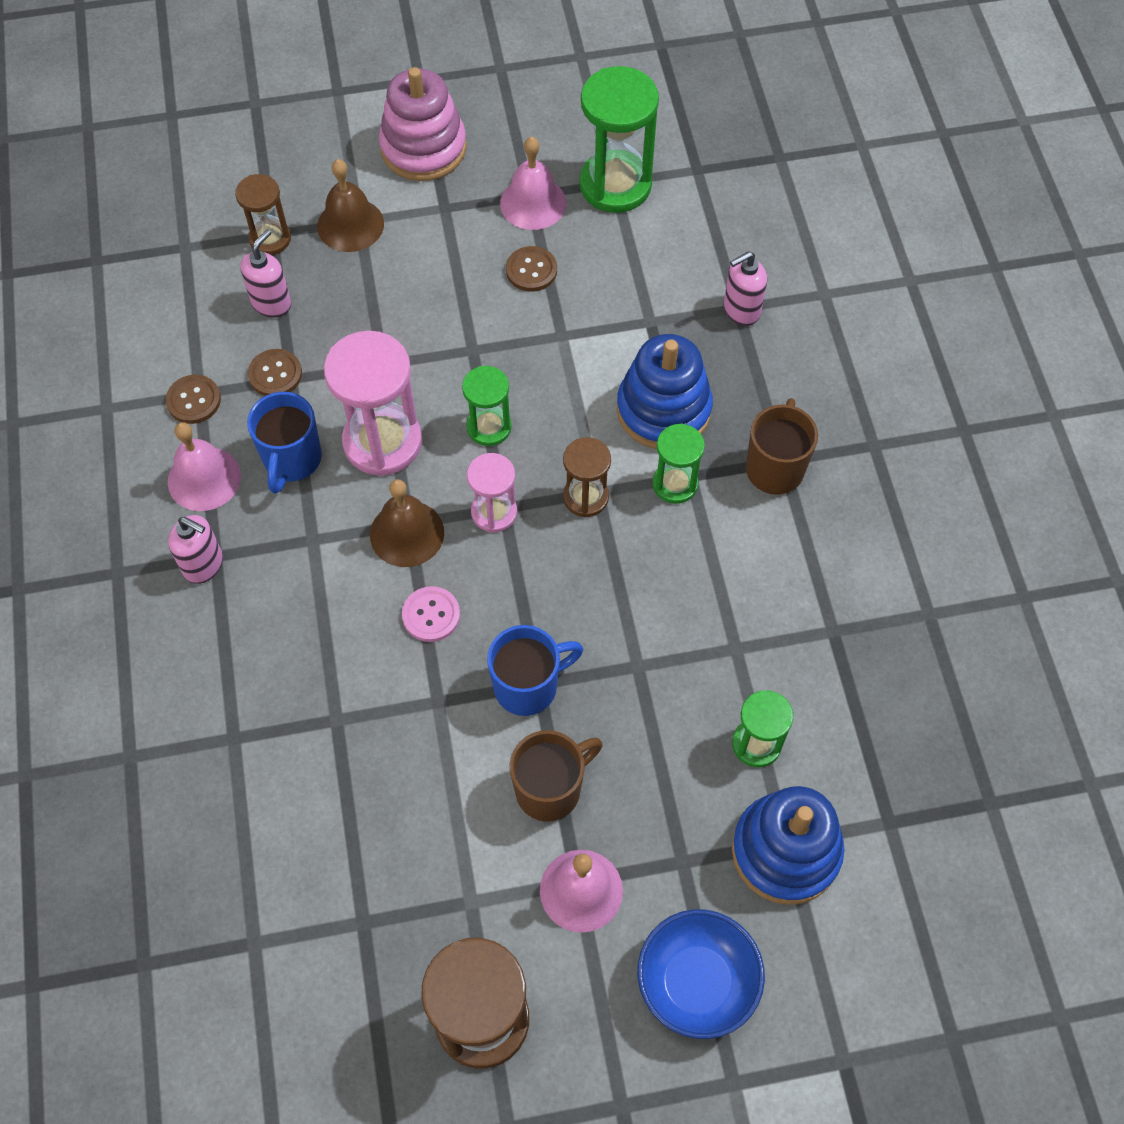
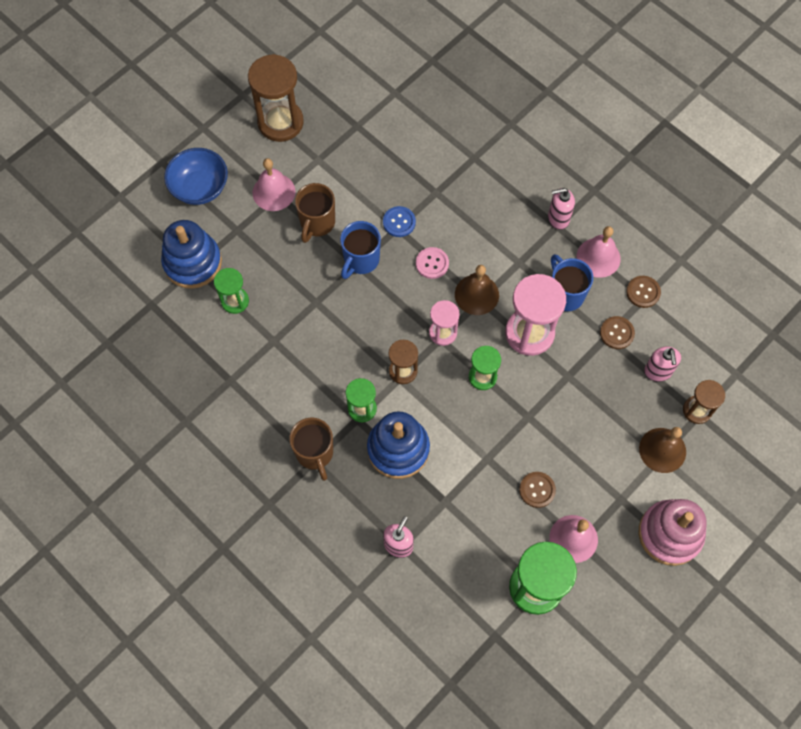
camera: 145 degrees right, 5 degrees up
none -> blue button [383,206,416,237]

